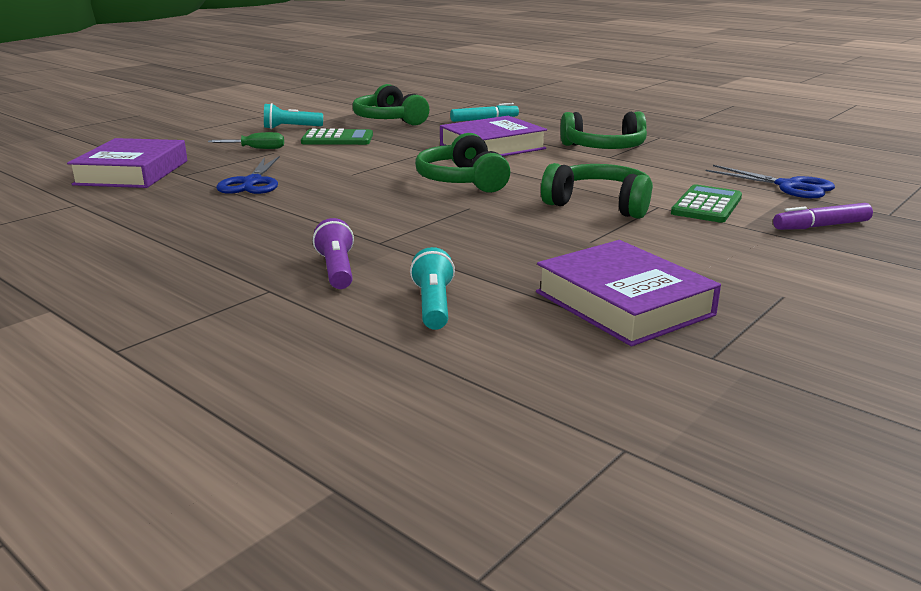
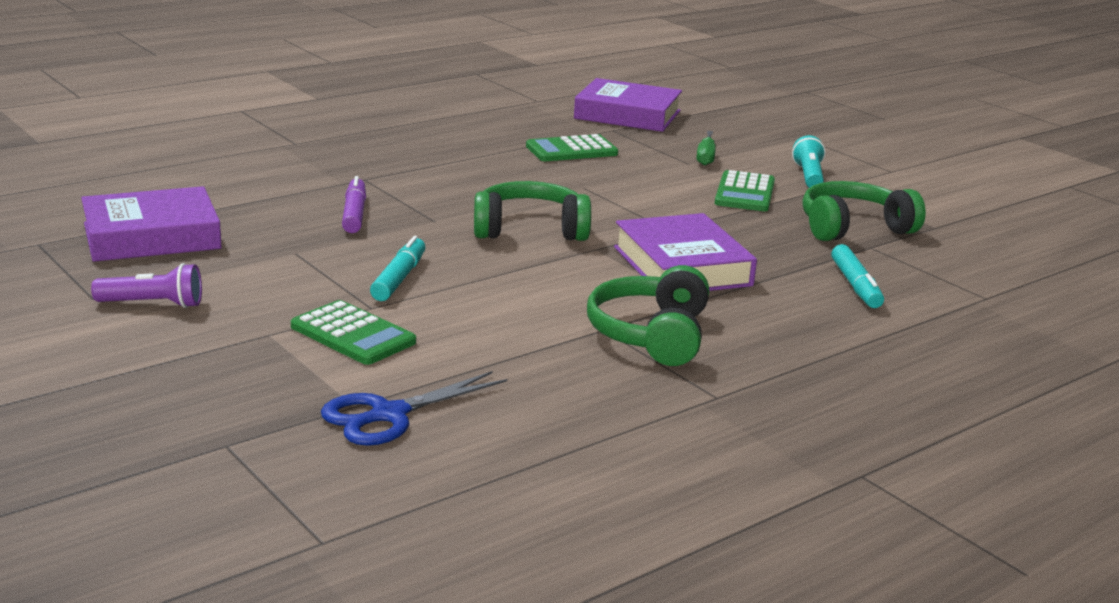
camera: 100 degrees right, 0 degrees up
blue scissors [216,156,280,194] -> green calculator [526,134,618,161]
purple flashlight [313,218,354,289] -> purple flashlight moved to [91,263,202,308]
turquoise flashlight [410,247,455,330] -> none
green headphones [541,163,653,219] -> turquoise marker [370,236,426,301]
purple marker [773,203,873,230] -> purple marker moved to [342,176,366,233]

